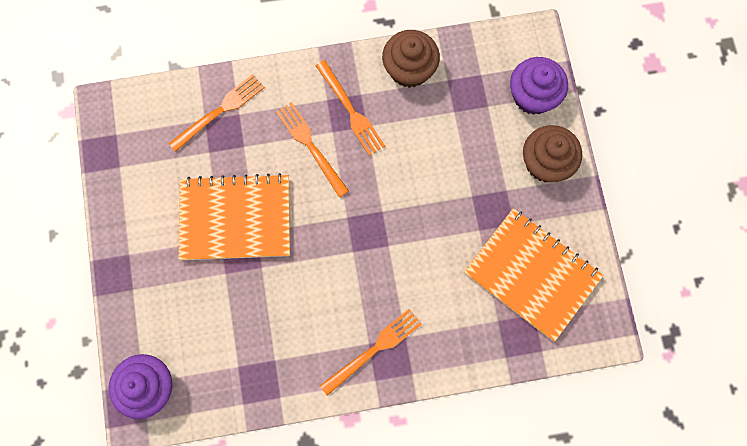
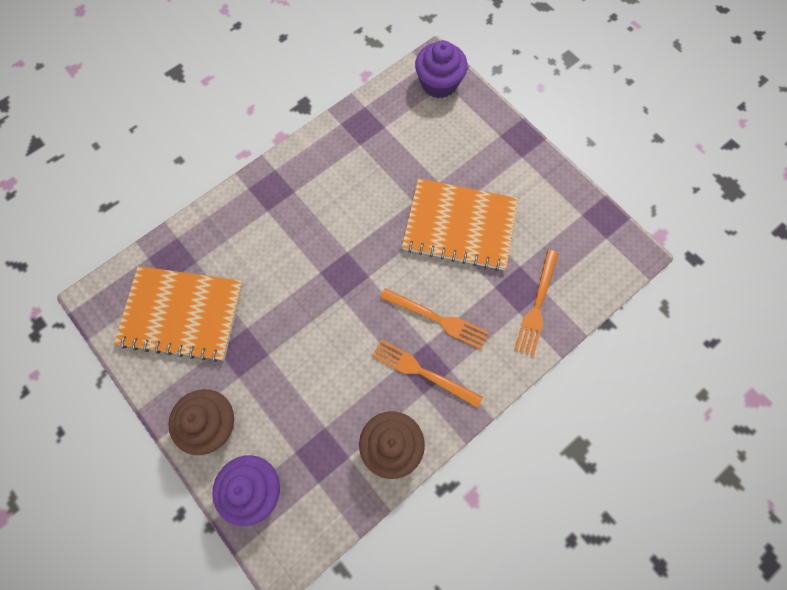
camera: 150 degrees right, 5 degrees down
orange notebook [178,173,290,260] -> orange notebook turned 45 degrees clockwise [402,178,519,271]
orange fork [320,309,422,396] -> none

